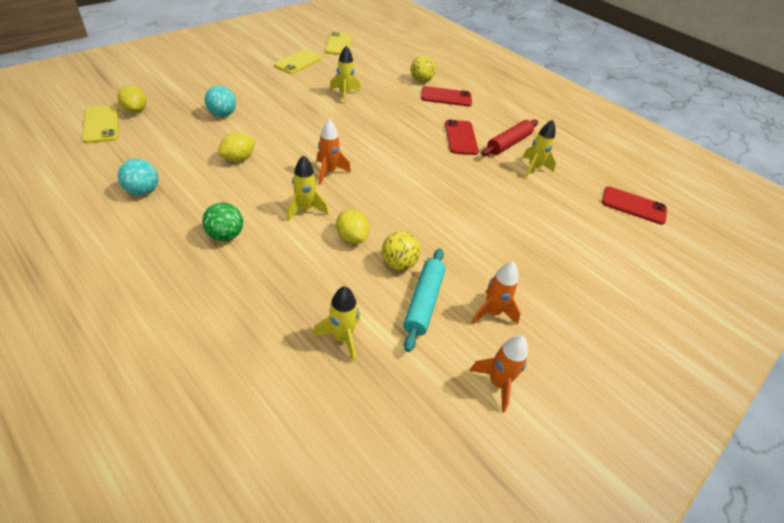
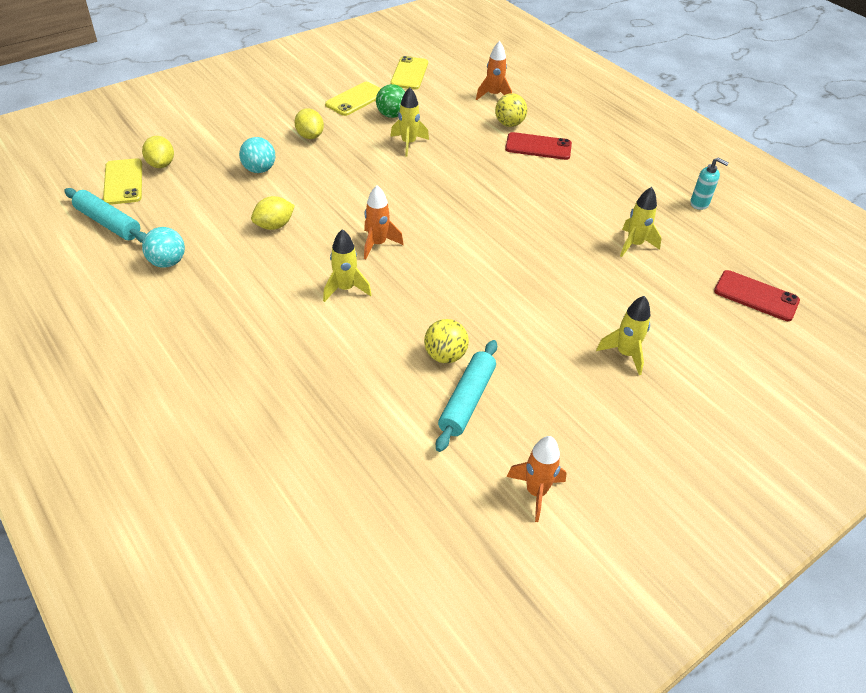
camera: 10 degrees right, 0 degrees up
green ball [202,202,243,241] -> green ball moved to [376,84,405,118]
yellow rocket [313,286,360,362] -> yellow rocket moved to [596,296,650,375]
yellow lemon [336,209,369,244] -> yellow lemon moved to [295,108,324,139]
red phone [445,120,479,155] -> none
orange rocket [471,262,521,325] -> orange rocket moved to [476,41,512,100]
red rolling pin [481,119,538,156] -> none
none -> turquoise rolling pin [64,188,146,243]
none -> turquoise soap dispenser [690,158,728,210]

